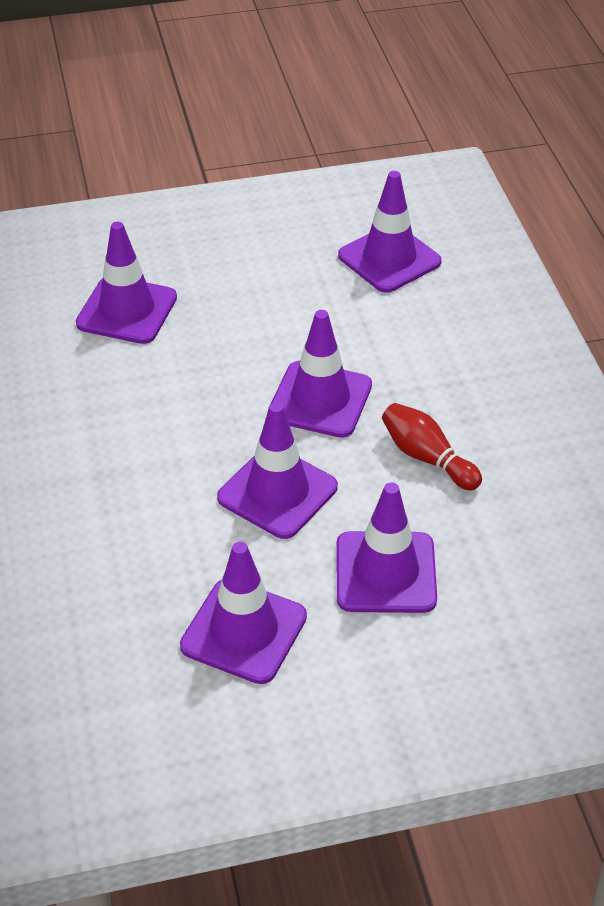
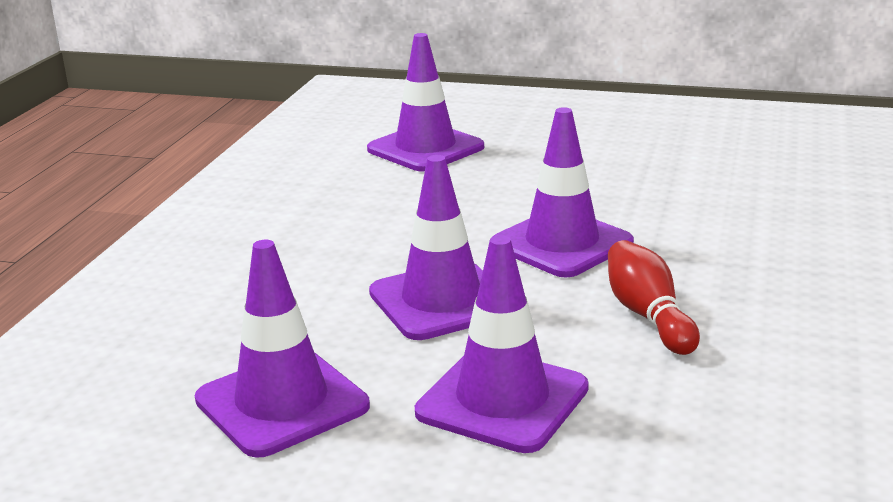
camera: 30 degrees right, 20 degrees down
purple traffic cone [338,171,442,293] -> none

